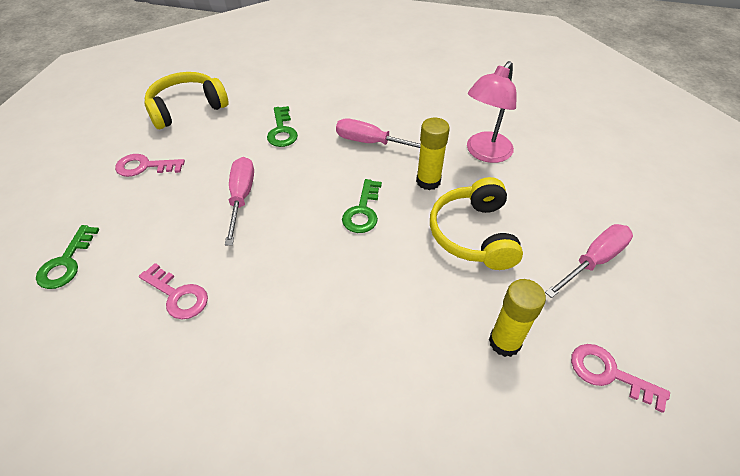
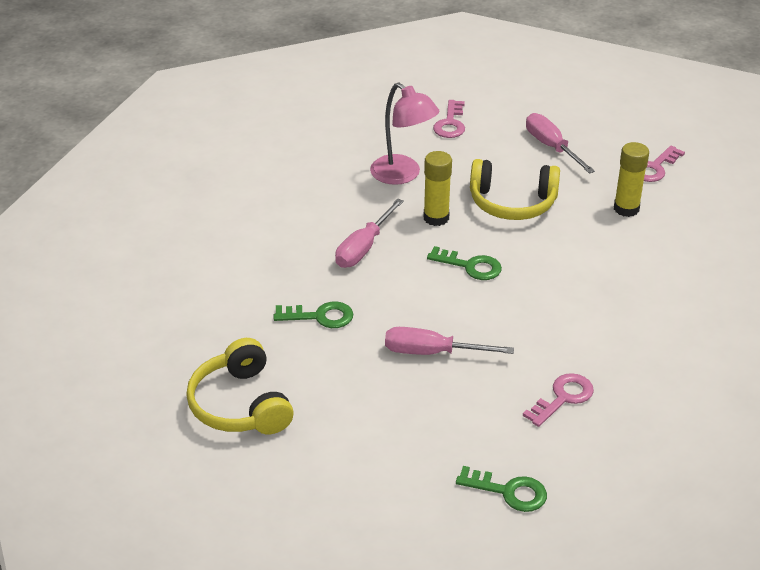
camera: 80 degrees left, 10 degrees down
pink key [115,154,185,177] -> pink key moved to [433,100,465,138]

